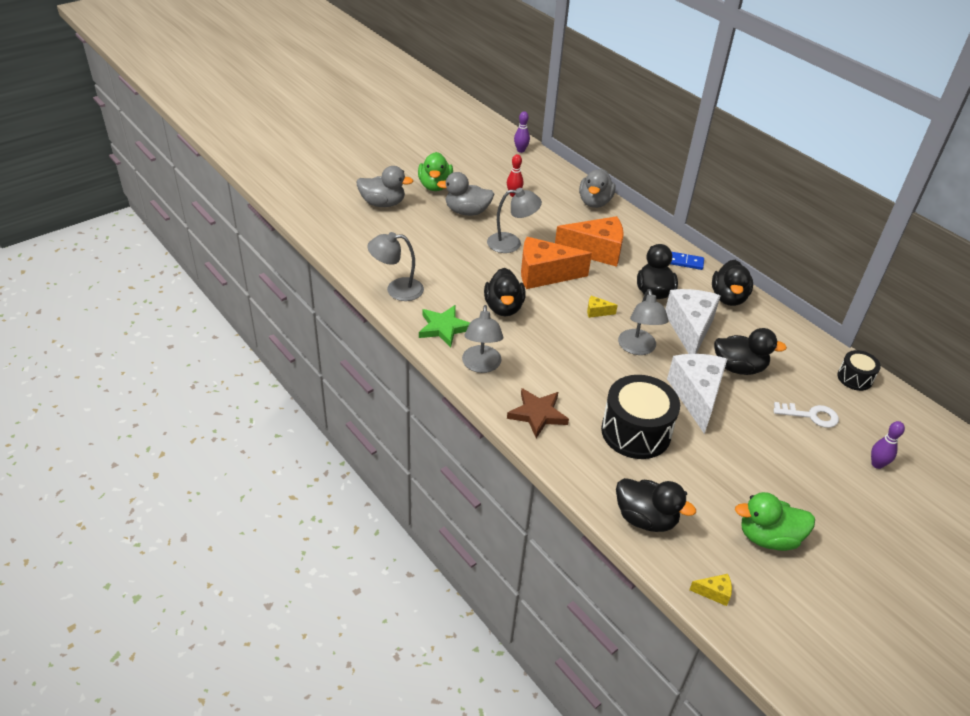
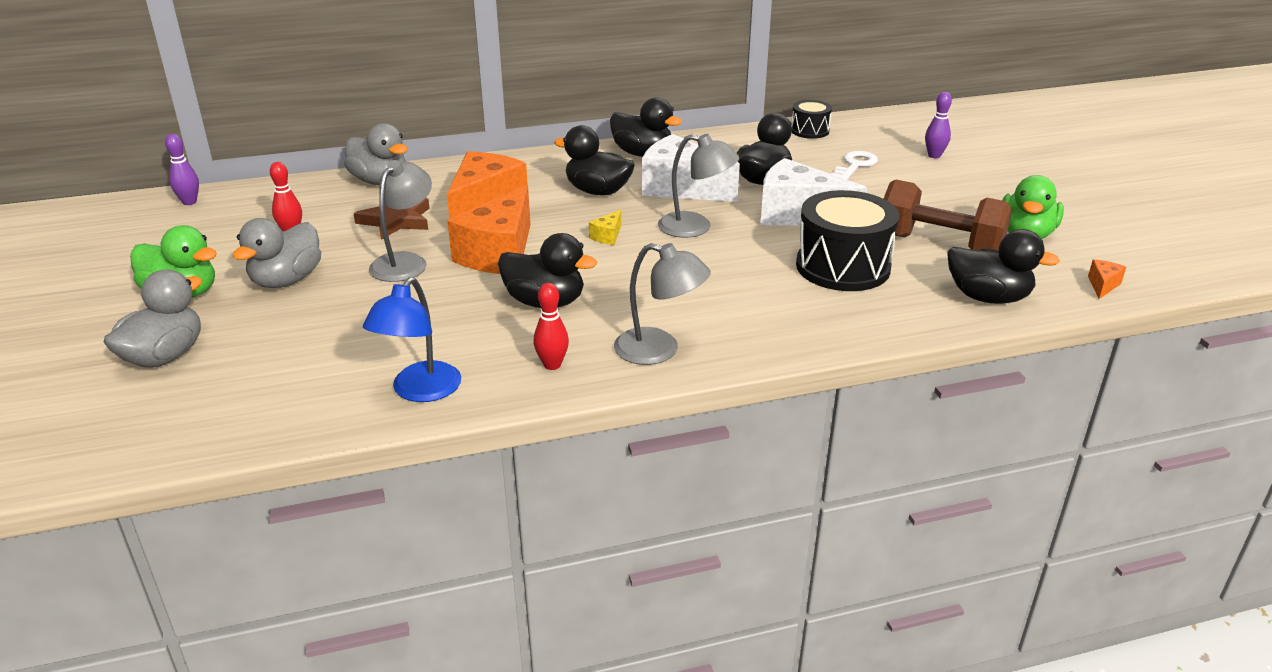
camera: 65 degrees left, 10 degrees down
grey lamp [367,232,424,301] -> blue lamp [363,277,461,402]
green star [419,305,470,347] -> red bowling pin [534,283,569,370]
brown star [507,388,569,438] -> brown star moved to [354,198,430,240]
black duck [616,478,696,532] -> black duck turned 60 degrees clockwise [947,229,1060,304]
blue domino [670,252,704,270] -> none
yellow cheese [689,574,732,606] -> orange cheese [1088,259,1126,299]
none -> brown dumbbell [883,179,1012,251]

